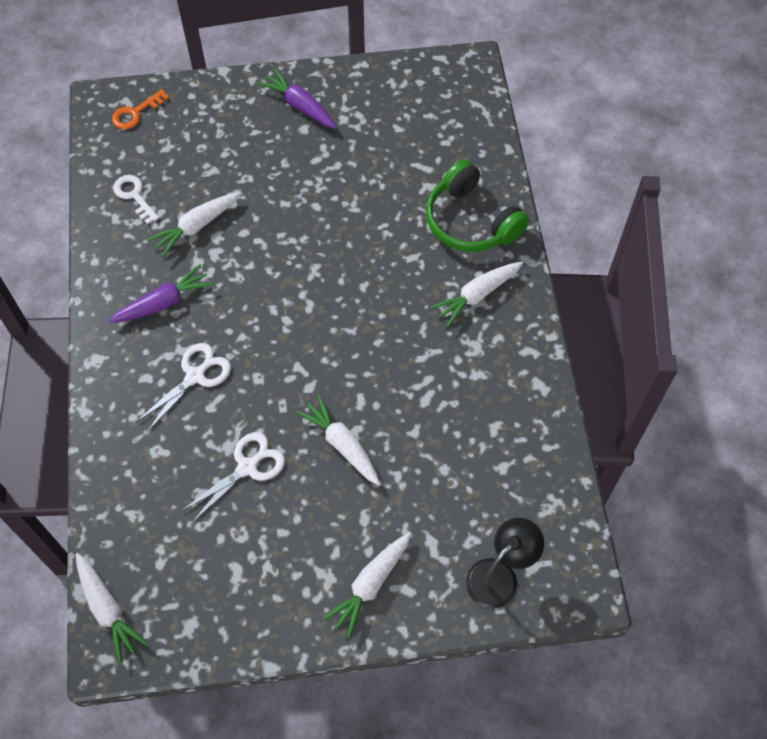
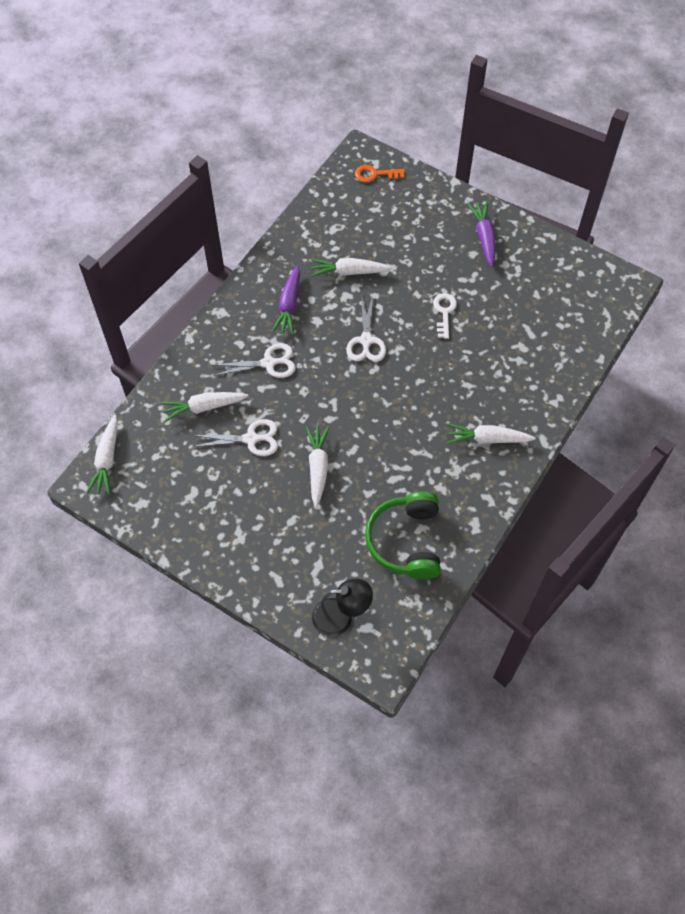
camera: 40 degrees right, 0 degrees up
purple carrot [109,264,213,323] -> purple carrot turned 90 degrees clockwise [272,265,300,335]
white key [113,175,159,225] -> white key moved to [433,293,457,339]
white carrot [323,532,411,638] -> white carrot moved to [161,392,248,422]
green headphones [426,159,529,252] -> green headphones moved to [365,492,441,580]
none -> white scissors [346,295,386,362]

